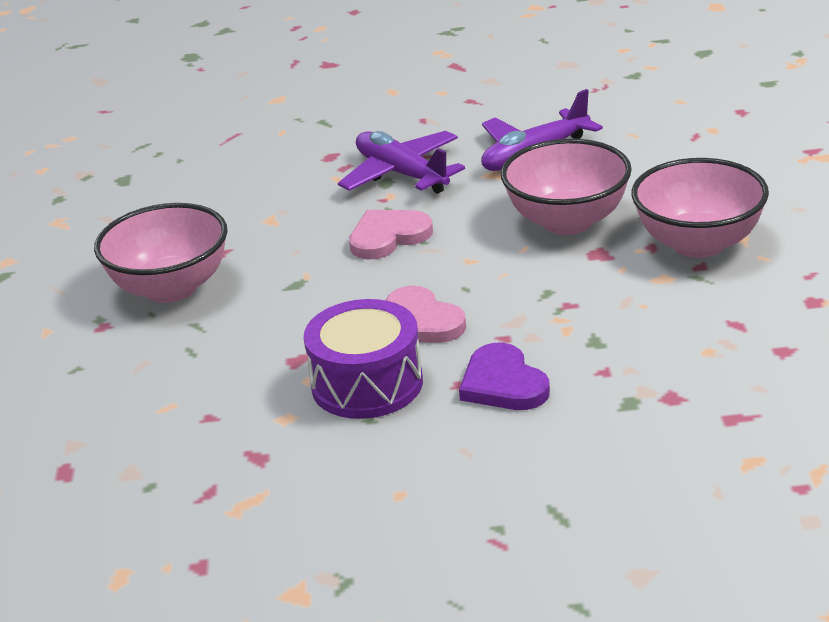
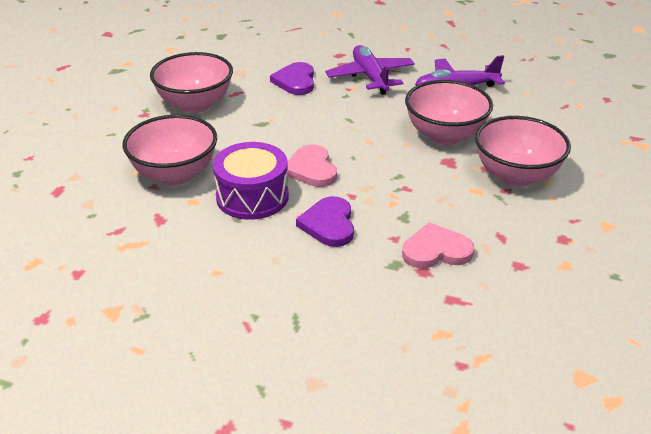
camera: 20 degrees right, 5 degrees up
pink heart [349,210,433,259] -> pink heart moved to [402,222,475,268]
none -> pink bowl [122,115,217,185]
none -> purple heart [270,62,314,95]

